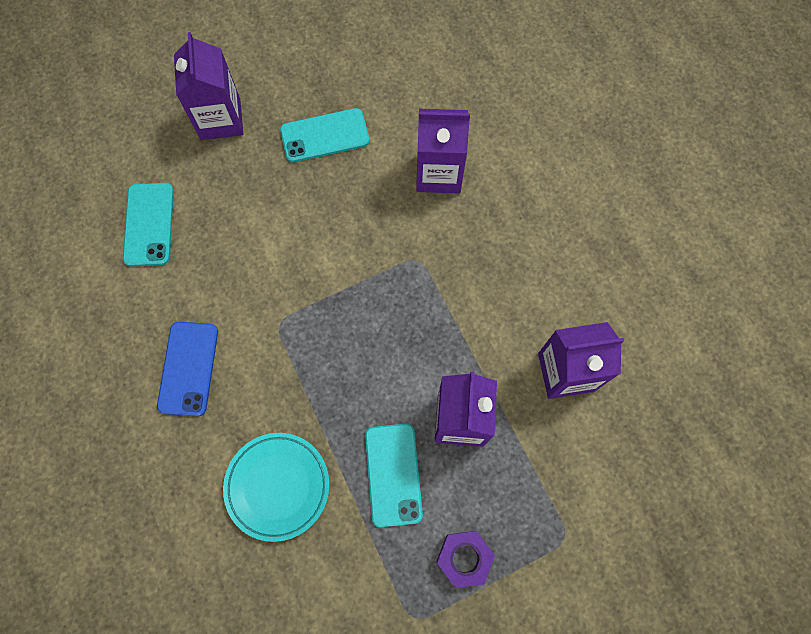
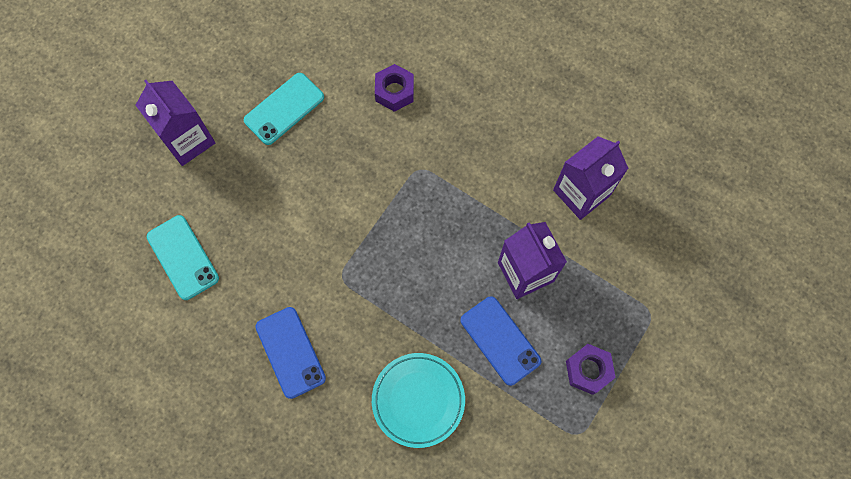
camera: 30 degrees left, 0 degrees up
turquoise phone [365,424,423,527] -> blue phone [460,296,541,386]
purple carton [416,109,470,193] -> purple nut [375,64,414,112]

